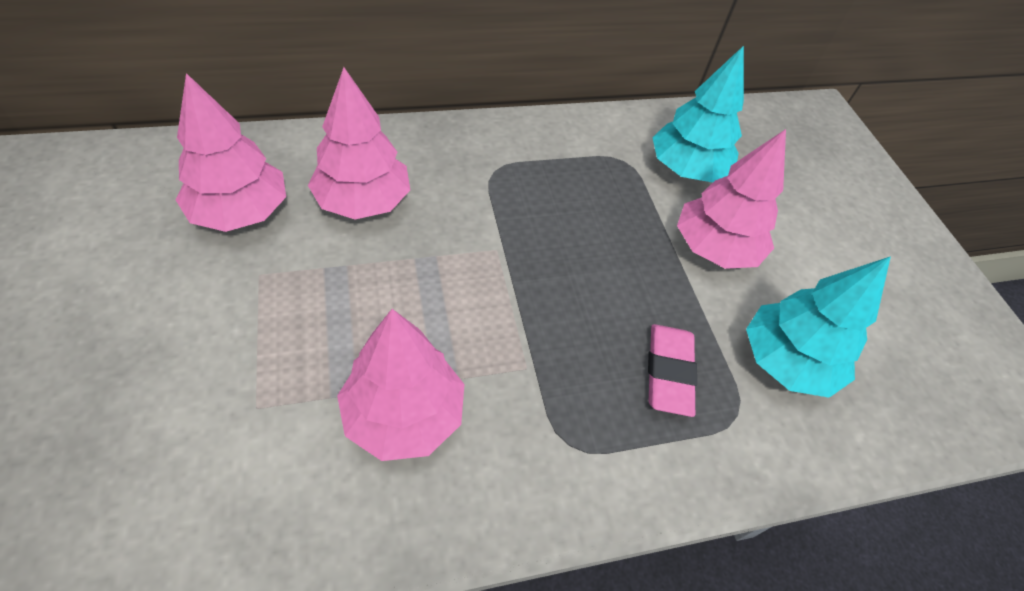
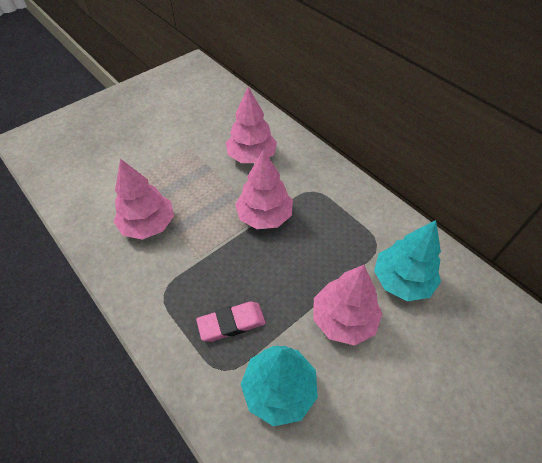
camera: 70 degrees right, 0 degrees up
pink tree [175,73,286,232] -> pink tree moved to [235,149,293,229]

